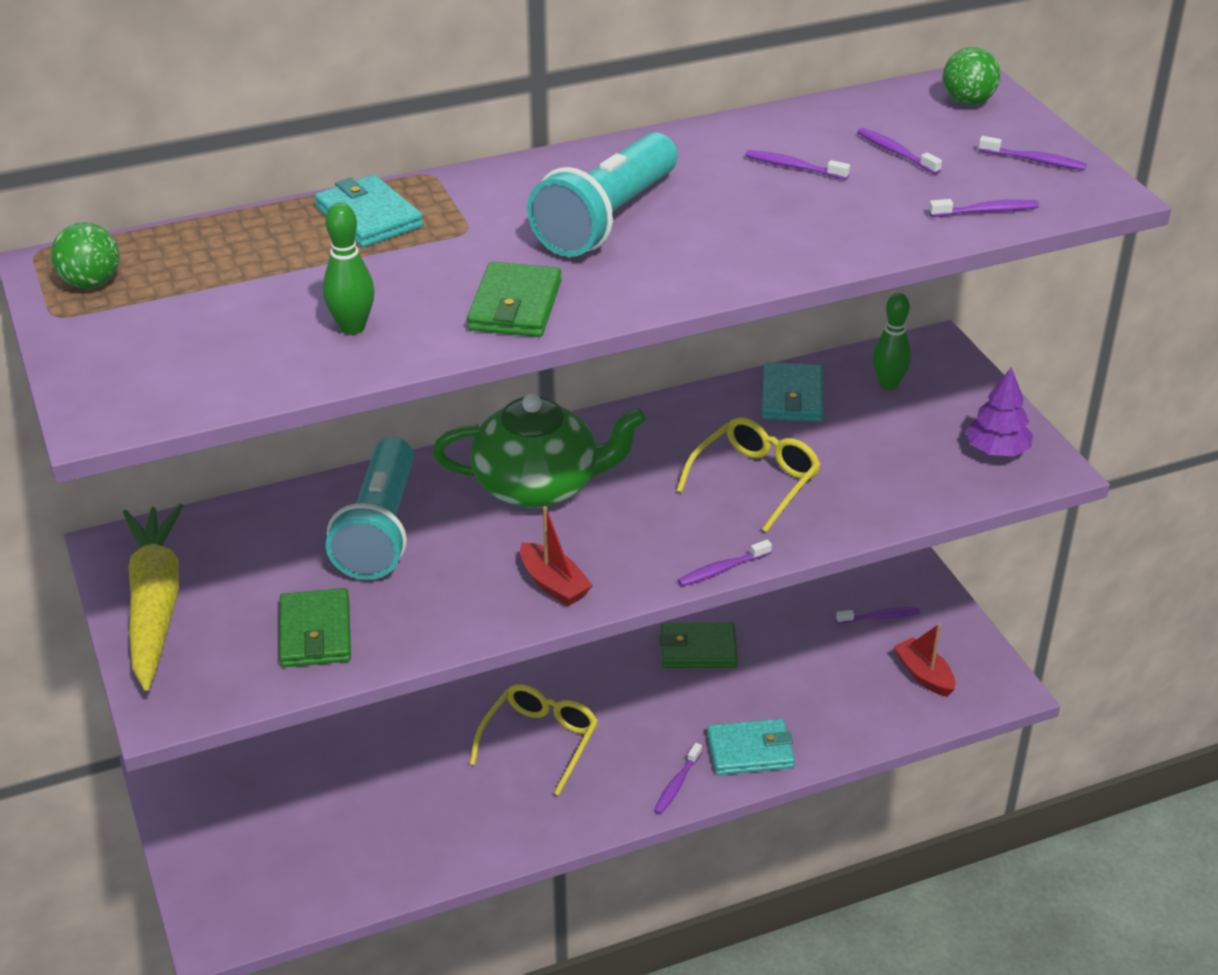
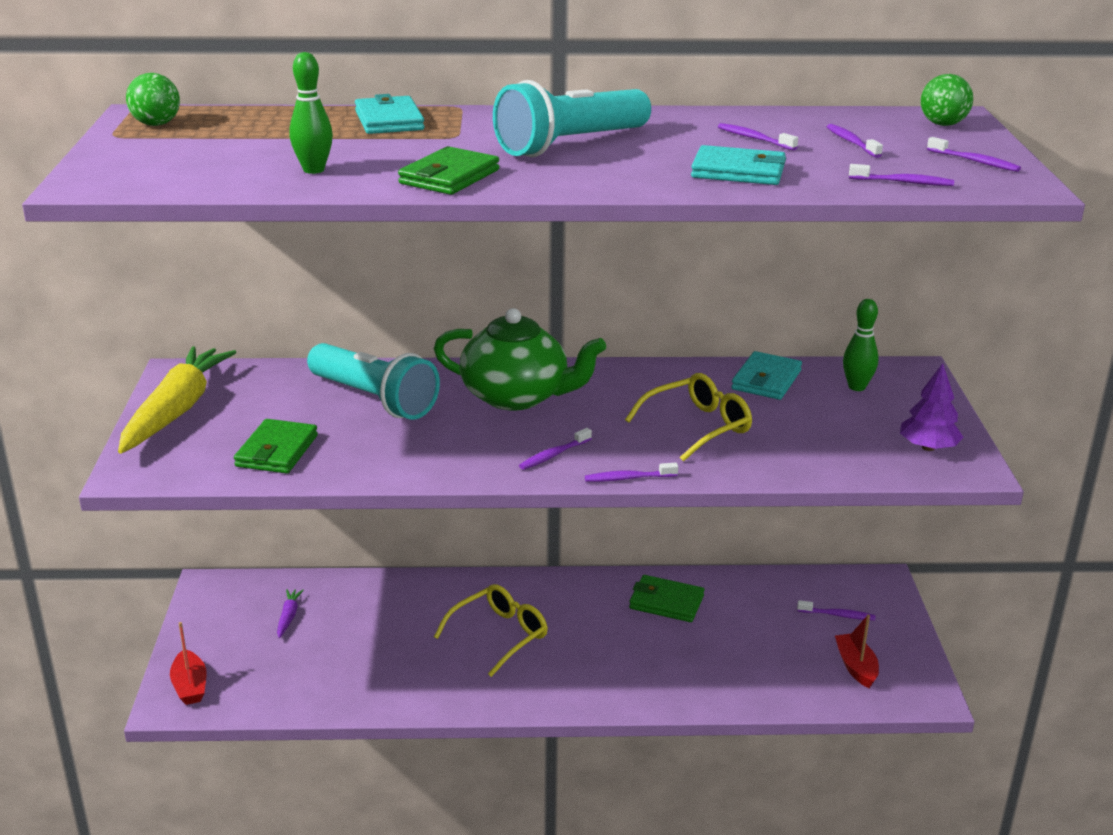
camera: 20 degrees right, 10 degrees down
turquoise flashlight [326,437,414,580] -> turquoise flashlight turned 75 degrees counterclockwise [307,343,440,420]
red boat [520,506,593,606] -> red boat moved to [170,622,207,705]
purple toothbrush [654,743,702,815] -> purple toothbrush moved to [519,428,592,470]
turquoise wallet [707,719,795,775] -> turquoise wallet moved to [691,145,786,185]
none -> purple carrot [277,589,304,638]

